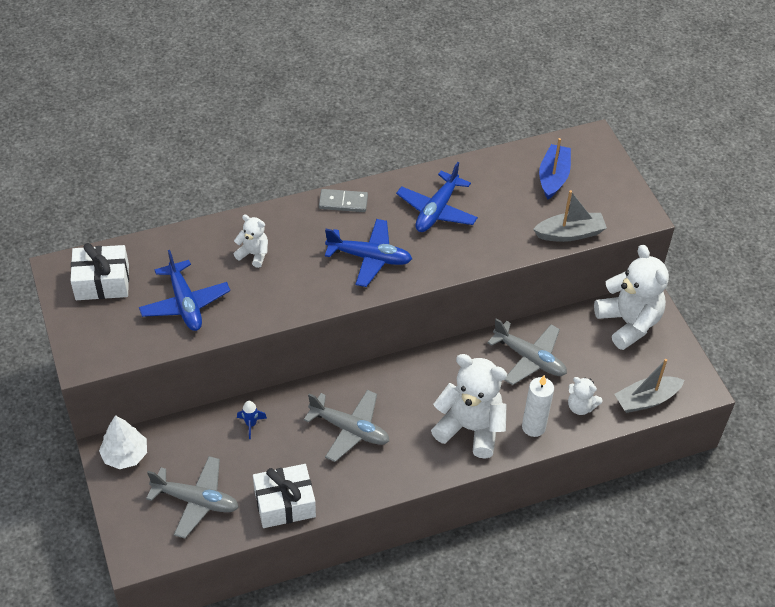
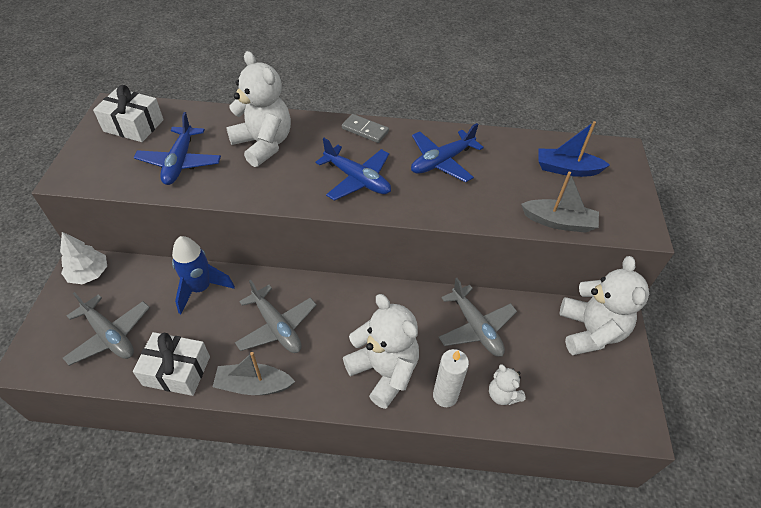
camera: 25 degrees right, 0 degrees up
white teddy bear [234,215,268,268] -> white teddy bear [226,51,291,167], size x2.02
blue rocket [237,401,267,439] -> blue rocket [172,236,235,314], size x2.10
blue boat [539,138,571,199] -> blue boat turned 120 degrees counterclockwise [539,121,610,177]
grey boat [614,359,684,413] -> grey boat moved to [213,352,295,395]

